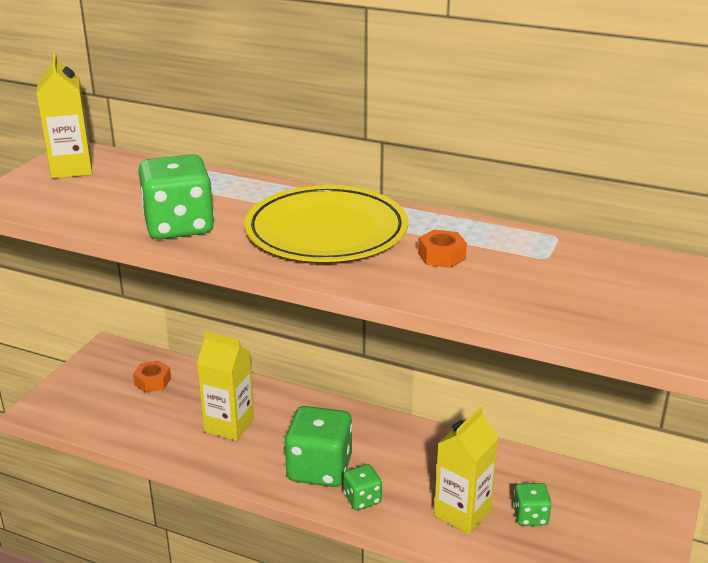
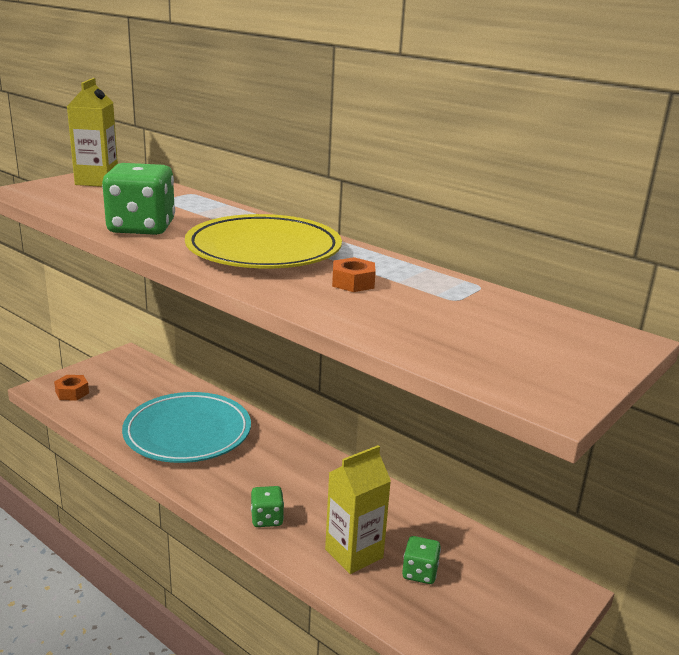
camera: 15 degrees right, 5 degrees down
orange nut [133,360,171,393] -> orange nut moved to [54,375,89,401]
yellow carton [197,331,254,441] -> turquoise plate [122,392,251,463]
green dice [284,406,353,487] -> none

